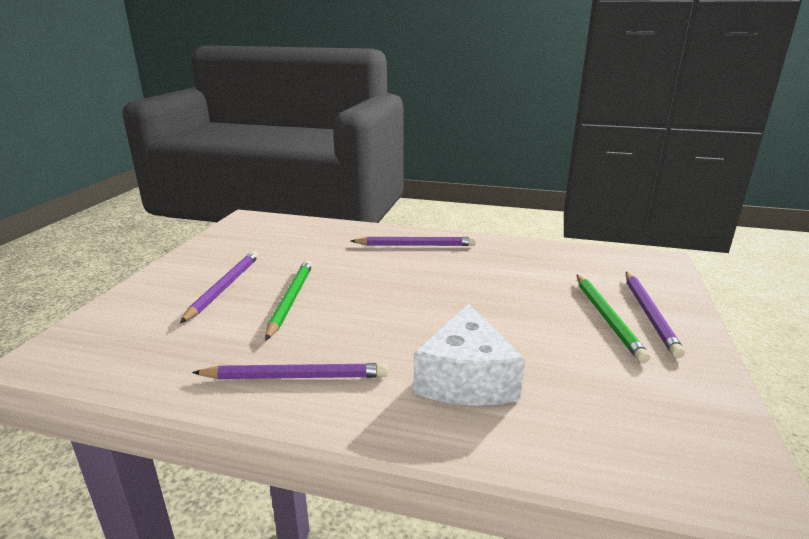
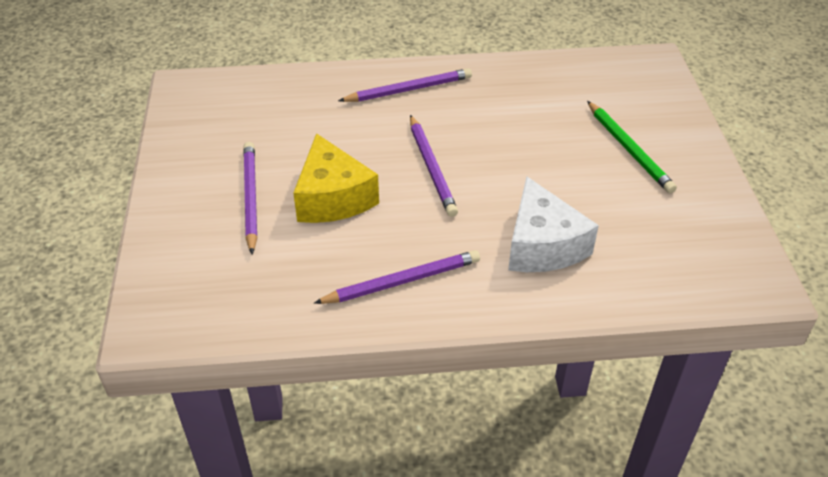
camera: 20 degrees left, 20 degrees up
green pencil [265,260,312,341] -> yellow cheese [293,133,379,223]
purple pencil [626,272,685,358] -> purple pencil moved to [410,115,458,217]

